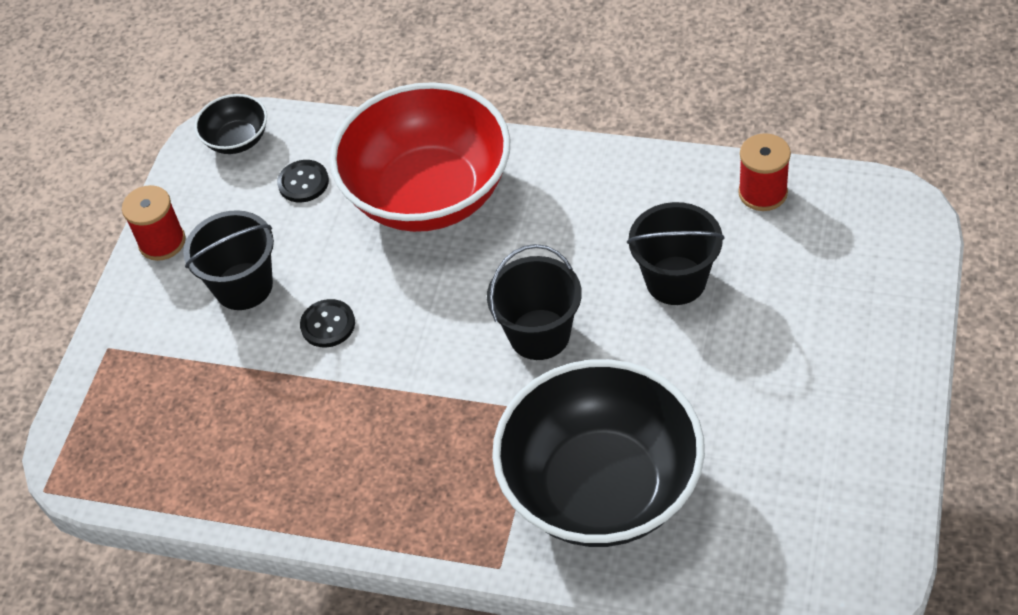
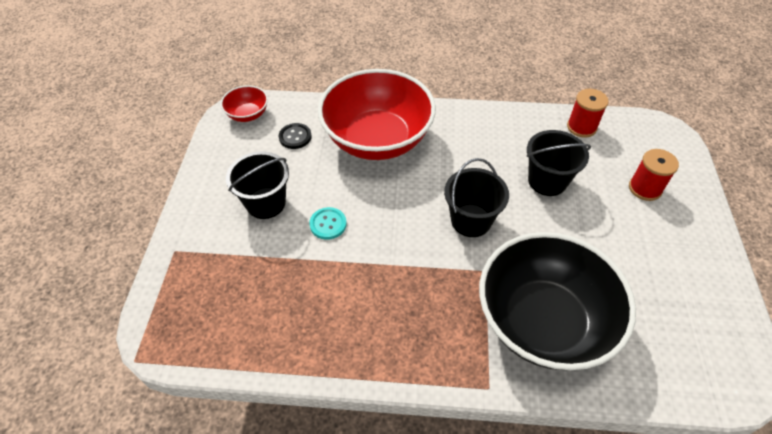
camera: 15 degrees left, 0 degrees up
red spool [122,185,185,261] -> red spool moved to [629,149,679,201]
black bowl [194,94,267,154] -> red bowl [221,85,268,122]
black button [300,299,355,347] -> turquoise button [309,207,347,240]

